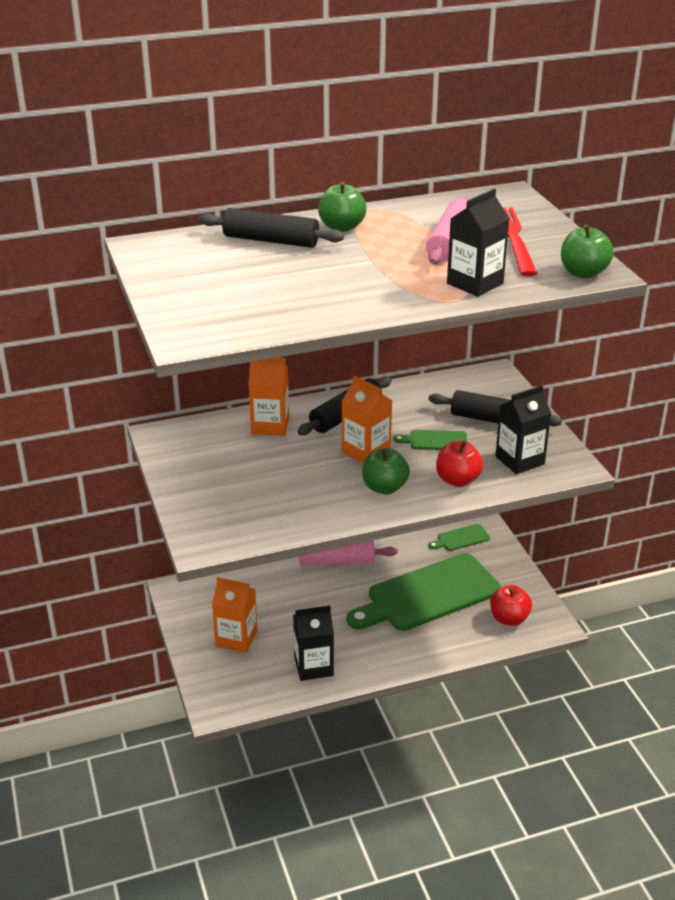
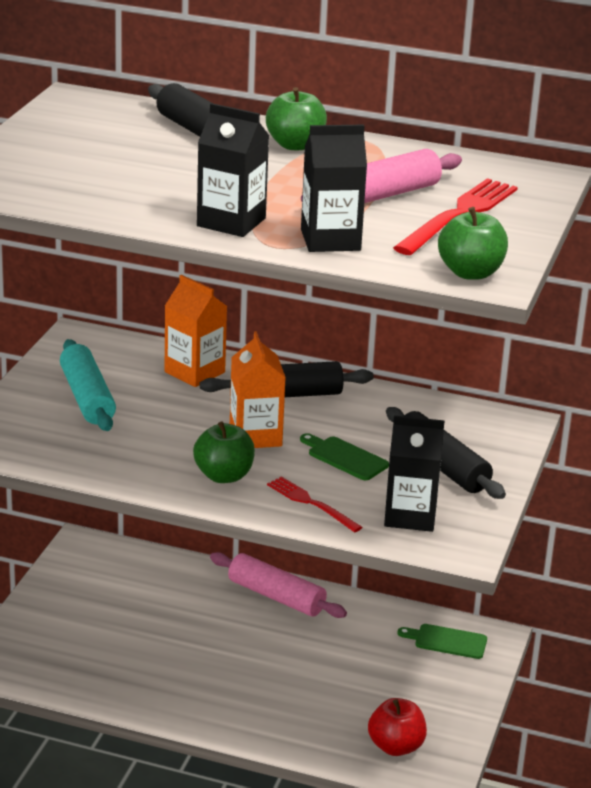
camera: 35 degrees right, 5 degrees down
orange carton [212,577,257,653] -> none
black carton [293,605,334,681] -> black carton moved to [197,103,269,237]
green cutting board [347,553,501,631] -> none
red apple [436,441,484,487] -> red fork [267,476,362,533]
none -> turquoise rolling pin [60,339,116,431]

